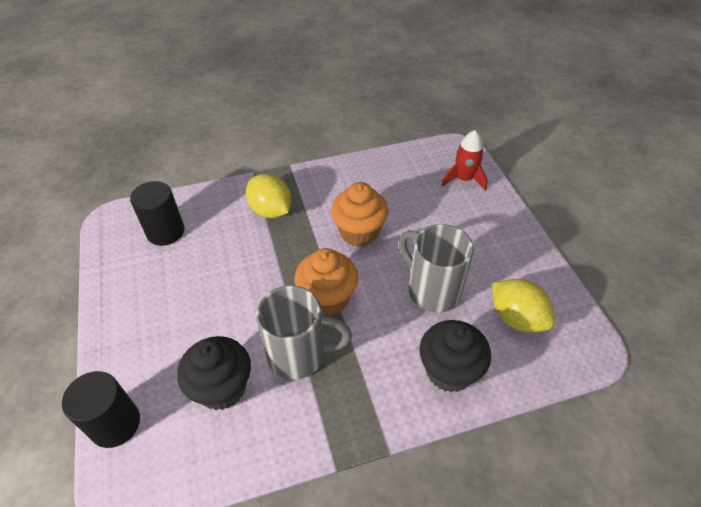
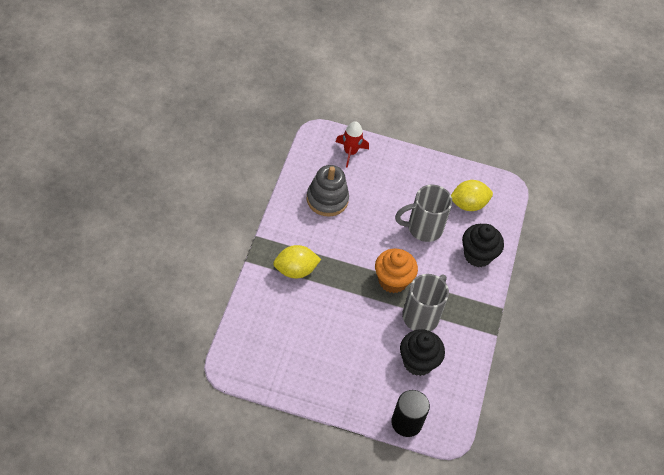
camera: 65 degrees left, 5 degrees up
black cylinder [130,181,185,246] -> none
orange cupcake [331,182,389,247] -> none
none -> grey stacking toy [306,165,349,217]

